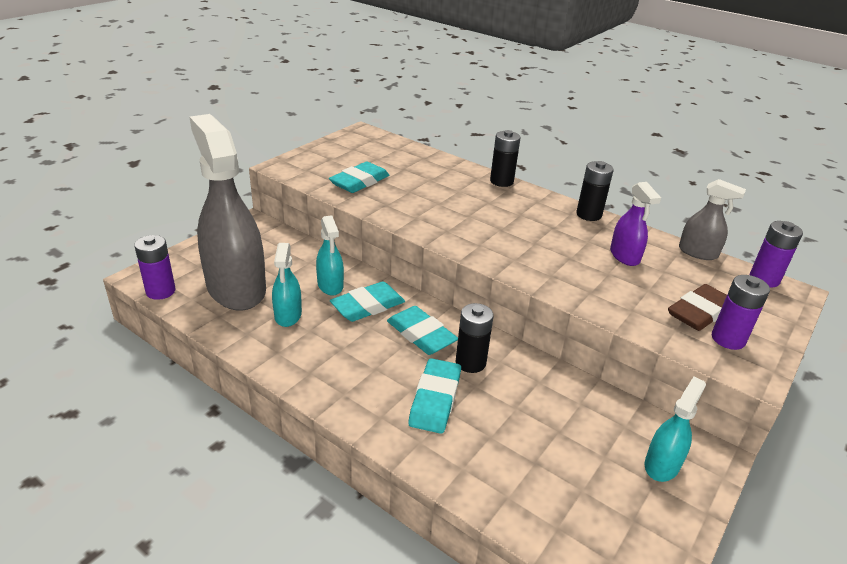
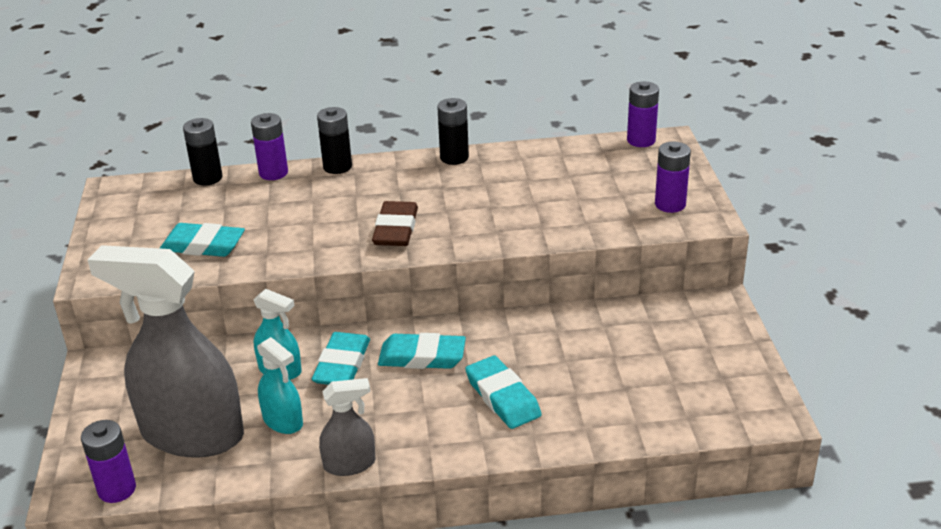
camera: 40 degrees left, 0 degrees up
turquoise eraser [329,162,389,193] -> turquoise eraser turned 75 degrees counterclockwise [160,223,245,257]
black battery [456,303,494,373] -> black battery moved to [183,118,222,186]
purple spray bottle [610,182,661,266] -> none
turquoise spray bottle [645,377,706,482] -> none
brown eraser [668,284,727,331] -> brown eraser moved to [372,201,418,246]
grey spray bottle [679,179,746,260] -> grey spray bottle moved to [319,378,375,476]
none -> purple battery [251,113,288,180]

